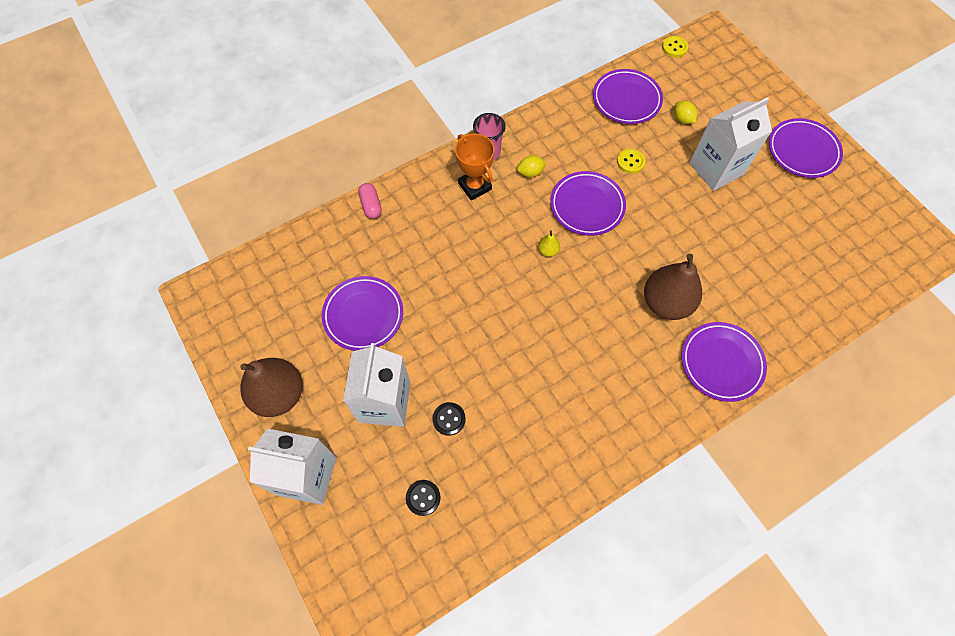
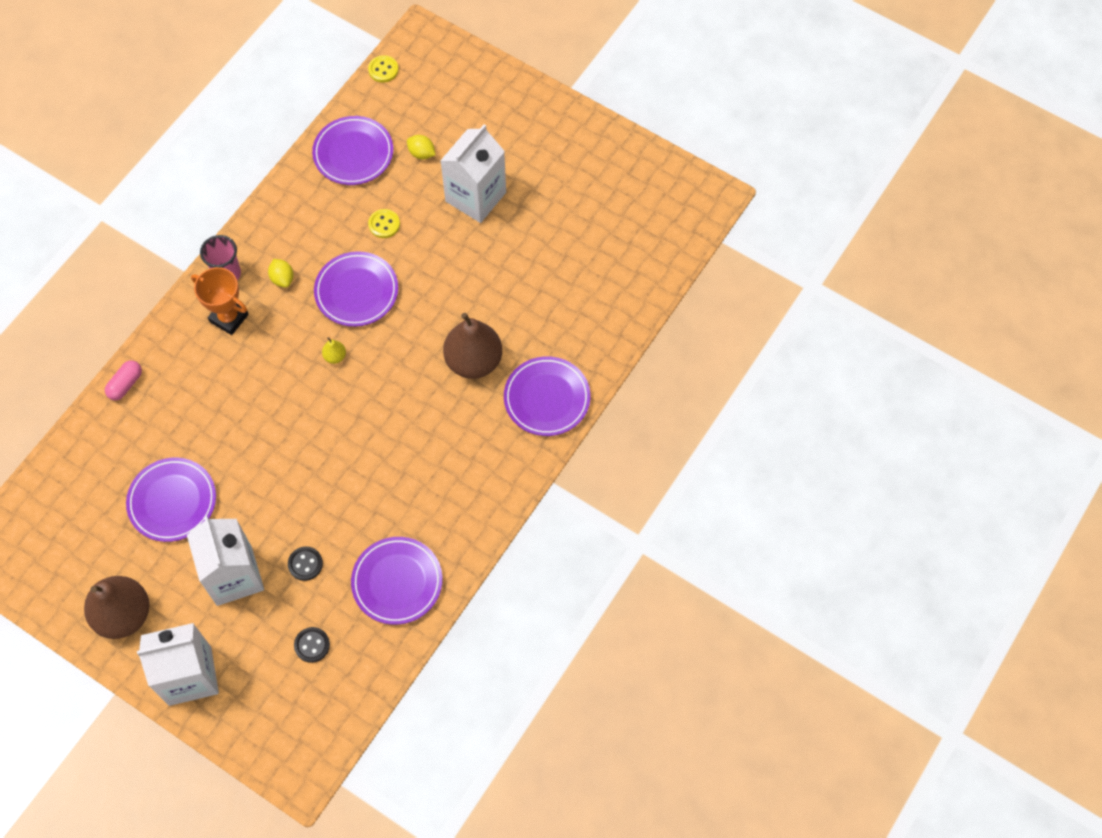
camera: 25 degrees left, 0 degrees up
pink capsule [358,183,382,219] -> pink capsule turned 75 degrees clockwise [105,360,142,400]
yellow lemon [517,155,547,177] -> yellow lemon turned 75 degrees counterclockwise [268,259,294,287]
purple plate [769,118,843,178] -> purple plate moved to [351,537,442,625]

